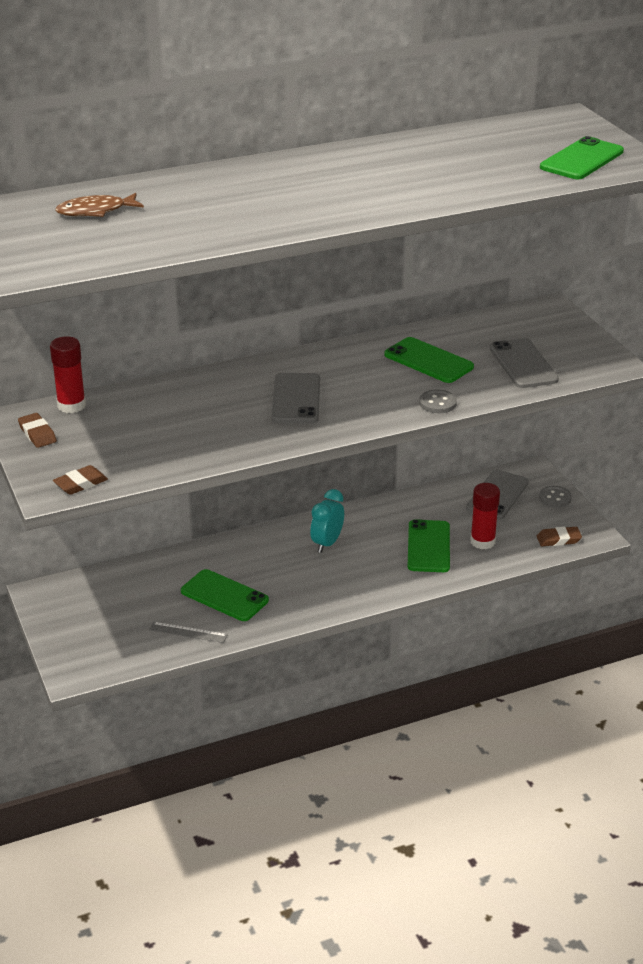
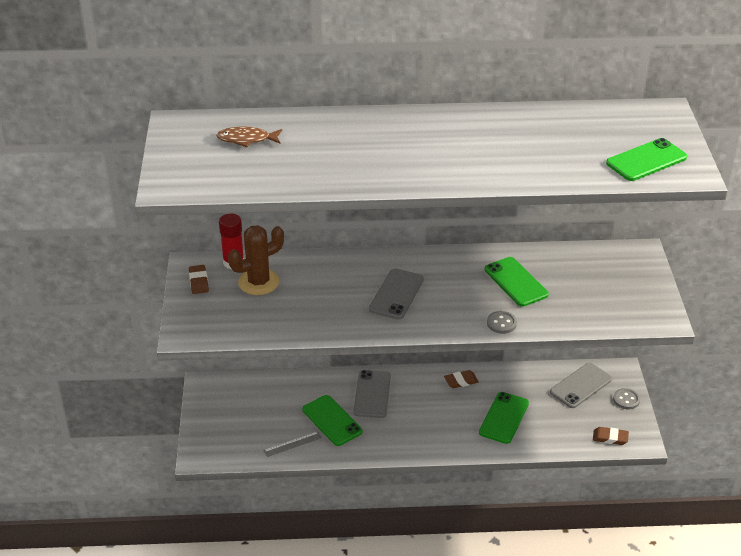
camera: 20 degrees right, 5 degrees up
brown eraser [53,465,108,495] -> brown eraser moved to [444,370,479,388]
grey ruler [149,622,228,643] -> grey ruler turned 60 degrees counterclockwise [263,431,322,457]
turquoise clock [310,489,344,553] -> none
red glue stick [470,483,500,549] -> none
grey phone [489,338,559,388] -> grey phone moved to [354,370,391,418]
none -> brown cactus [228,225,284,295]

